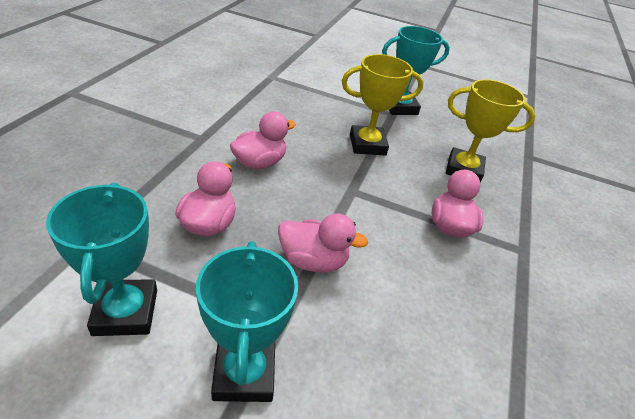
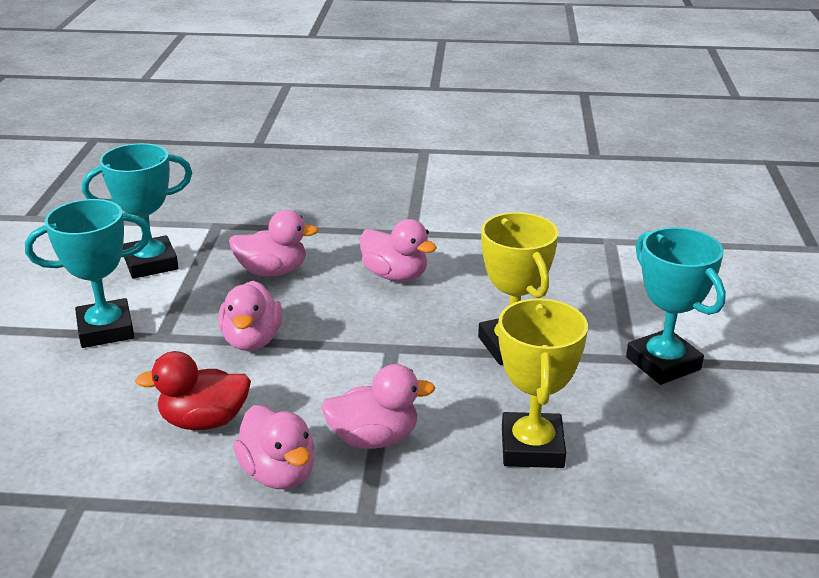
camera: 80 degrees right, 10 degrees down
none -> red duck [135,351,251,430]
none -> pink duck [233,405,315,489]

